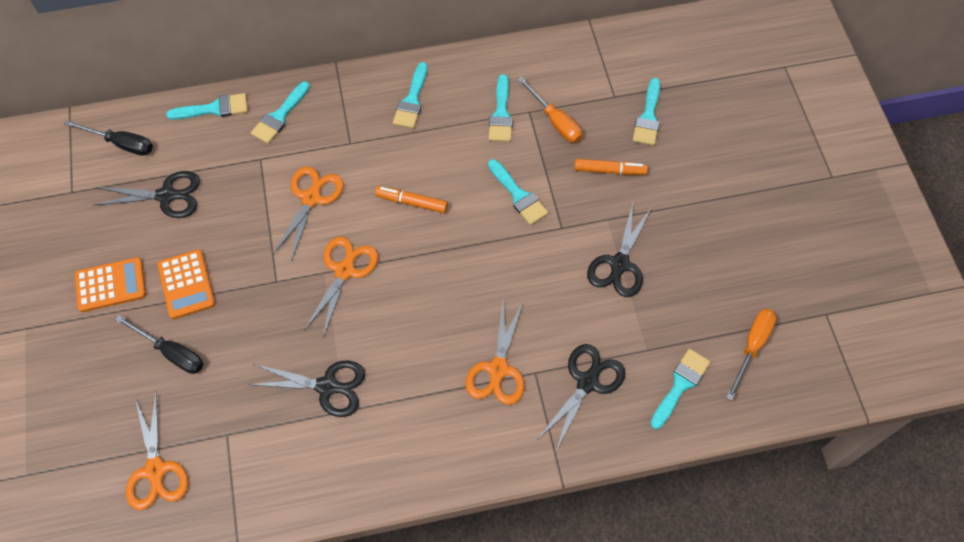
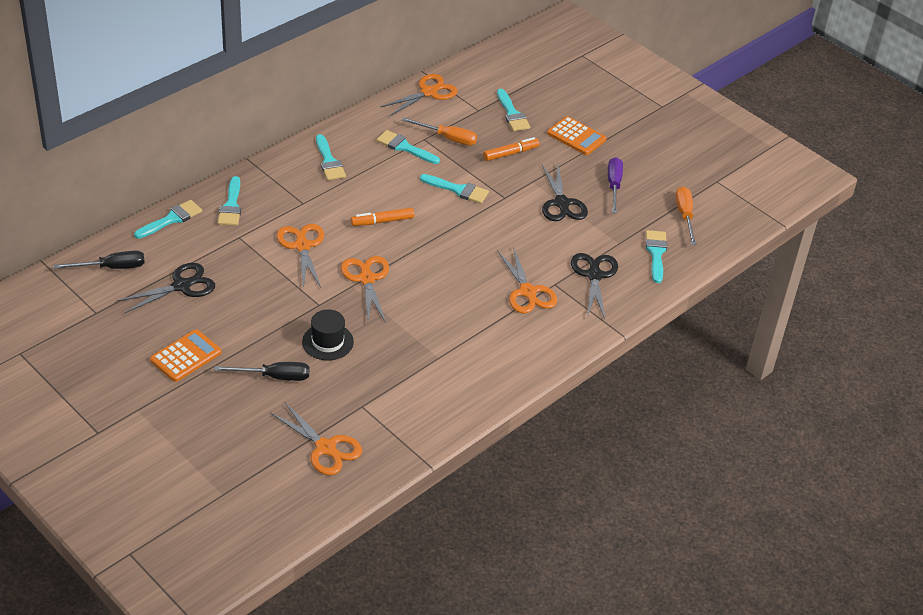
camera: 35 degrees left, 20 degrees down
orange calculator [158,249,215,319] -> orange calculator moved to [547,116,606,155]
black scissors [248,360,365,417] -> none
turquoise brush [489,74,513,142] -> turquoise brush turned 150 degrees clockwise [376,130,440,164]
none -> black hat [302,309,354,360]
none -> orange scissors [381,74,458,116]
none -> purple screwdriver [608,157,623,213]

